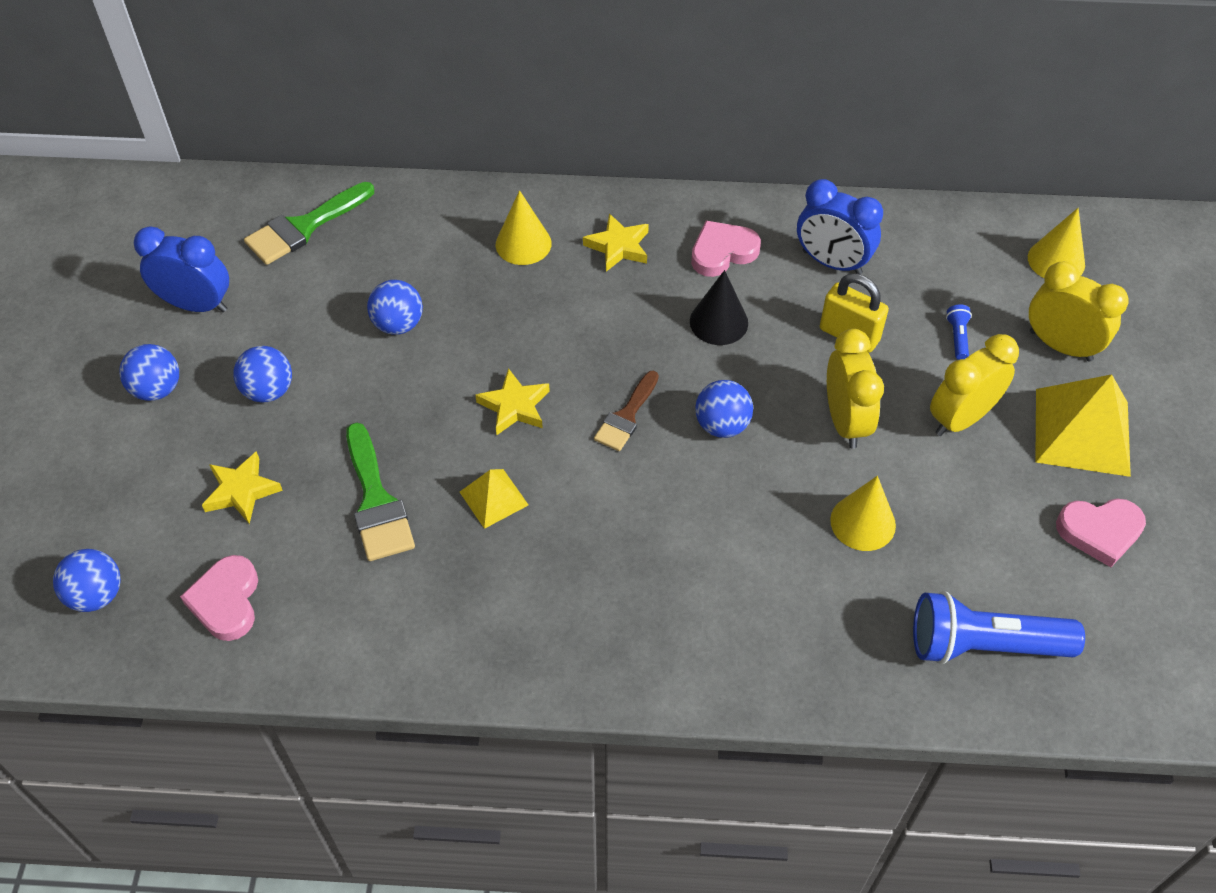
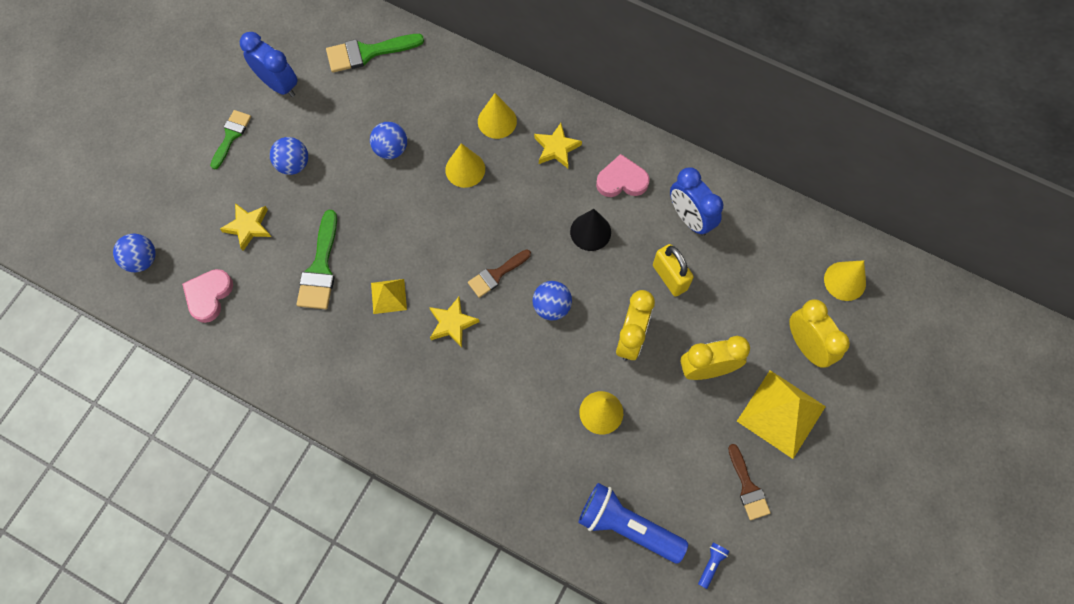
camera: 25 degrees right, 15 degrees up
blue ball [119,344,179,401] -> green brush [210,110,251,170]
yellow star [475,368,550,435] -> yellow star moved to [429,297,479,348]
blue flashlight [946,304,972,360] -> blue flashlight moved to [698,543,730,589]
pink heart [1056,498,1146,567] -> brown brush [728,444,770,520]
none -> yellow cone [445,143,485,188]

